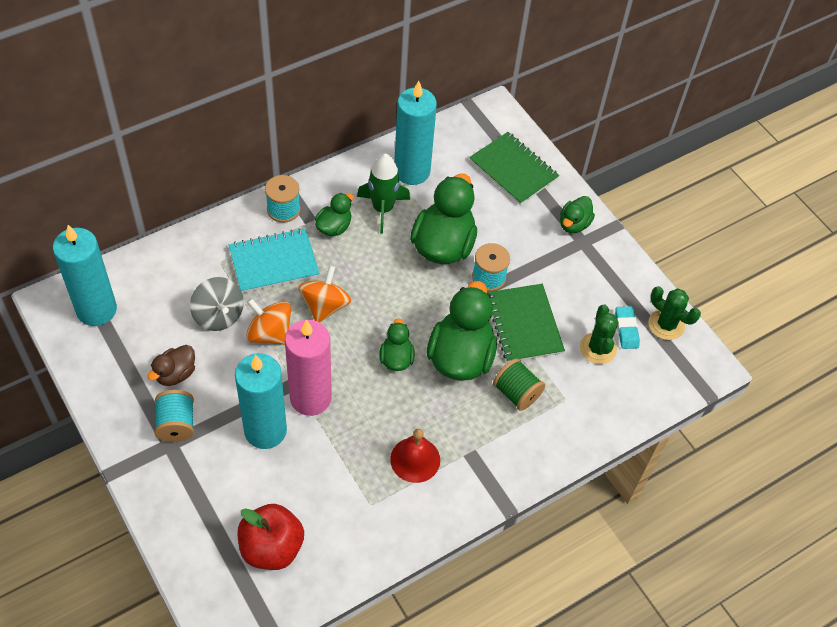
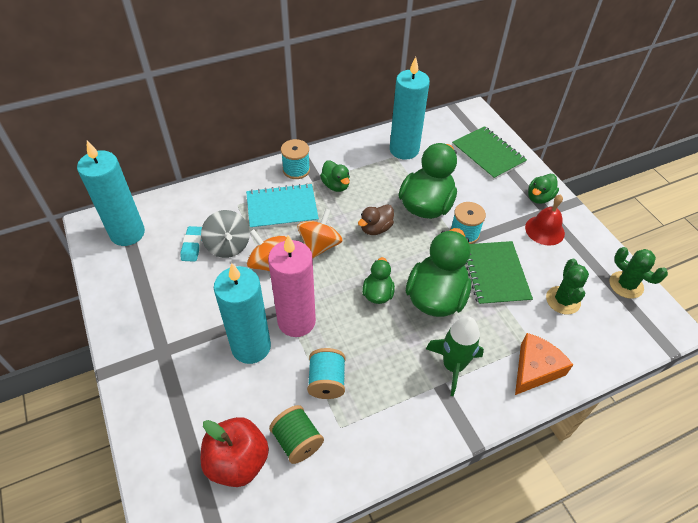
camera: 10 degrees right, 5 degrees down
brown duck [148,345,195,386] -> brown duck moved to [358,204,394,235]
turquoise spool [154,390,194,442] -> turquoise spool moved to [307,348,346,399]
green duck [315,193,354,236] -> green duck turned 105 degrees clockwise [320,160,350,192]
green rocket [357,153,410,234] -> green rocket moved to [426,316,484,396]
red bell [390,429,440,483] -> red bell moved to [525,194,565,246]
green spool [493,359,545,411] -> green spool moved to [269,405,324,464]
turquoise eraser [615,306,640,349] -> turquoise eraser moved to [181,226,202,262]
none -> orange cheese [515,333,573,395]

